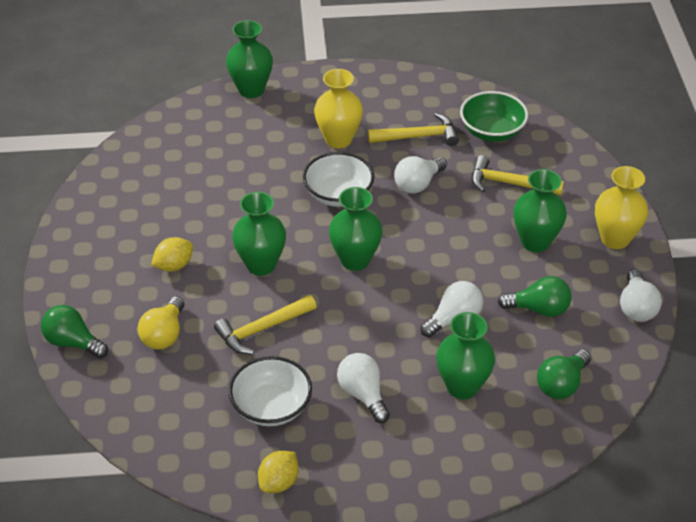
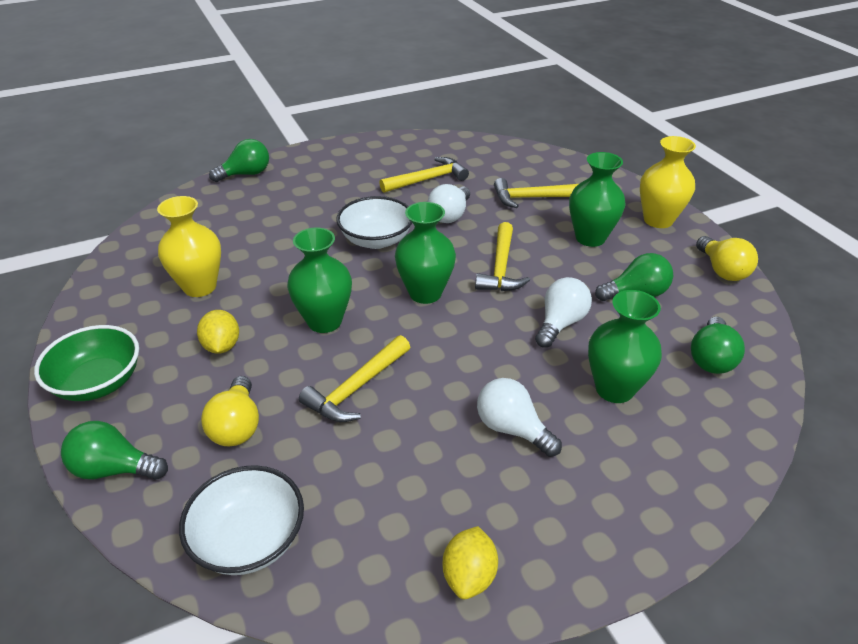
camera: 20 degrees left, 5 degrees down
yellow lemon [151,237,193,271] -> yellow lemon turned 45 degrees counterclockwise [197,310,239,354]
green vase [226,20,273,98] -> green light bulb [209,139,269,182]
white bowl [229,356,312,426] -> white bowl moved to [179,465,304,575]
yellow vase [314,69,363,148] -> yellow vase moved to [157,196,221,297]
green bowl [460,91,528,142] -> green bowl moved to [34,325,139,401]
white light bulb [620,269,662,322] -> yellow light bulb [696,236,758,281]
none -> yellow hammer [475,222,530,291]

